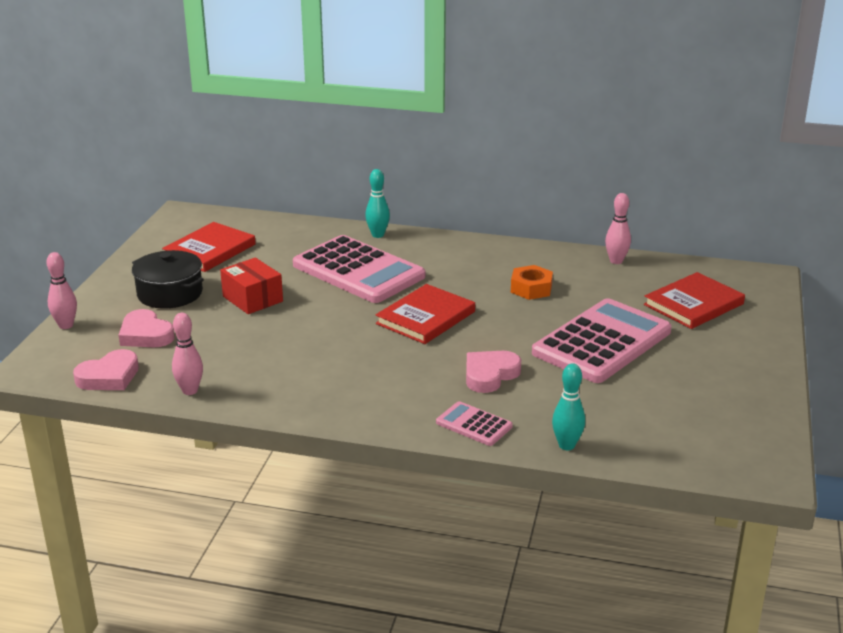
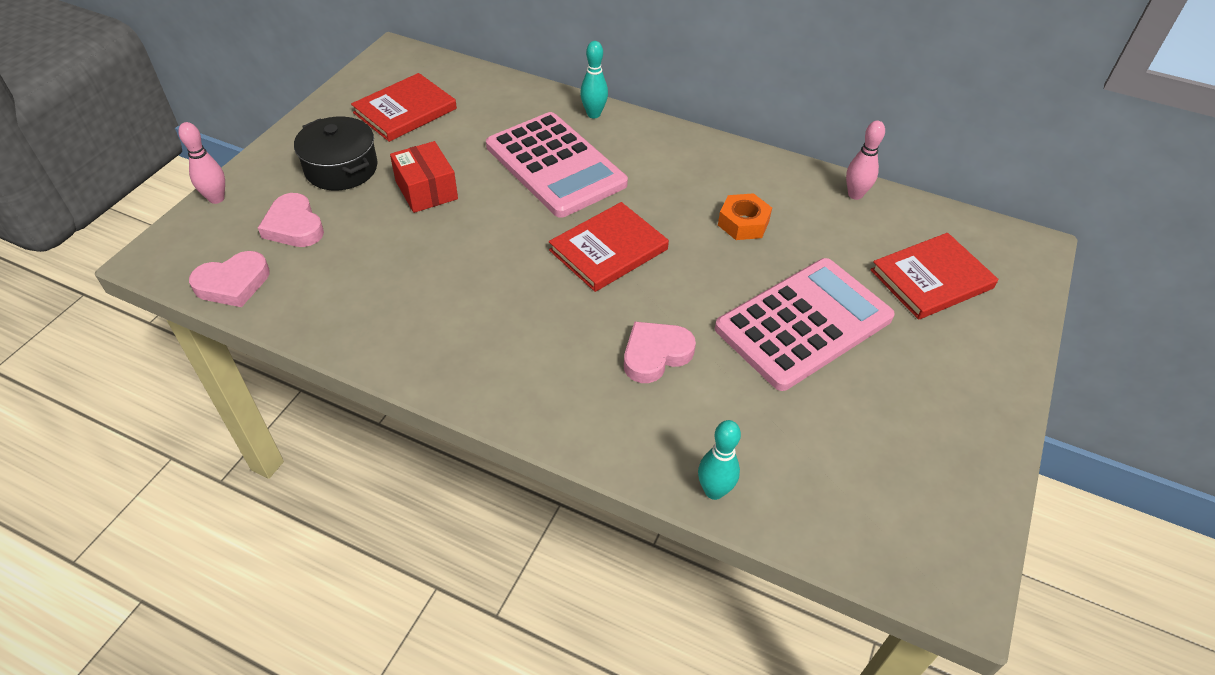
camera: 10 degrees right, 20 degrees up
pink bowling pin [172,313,203,395] -> none
pink calculator [436,401,513,446] -> none

